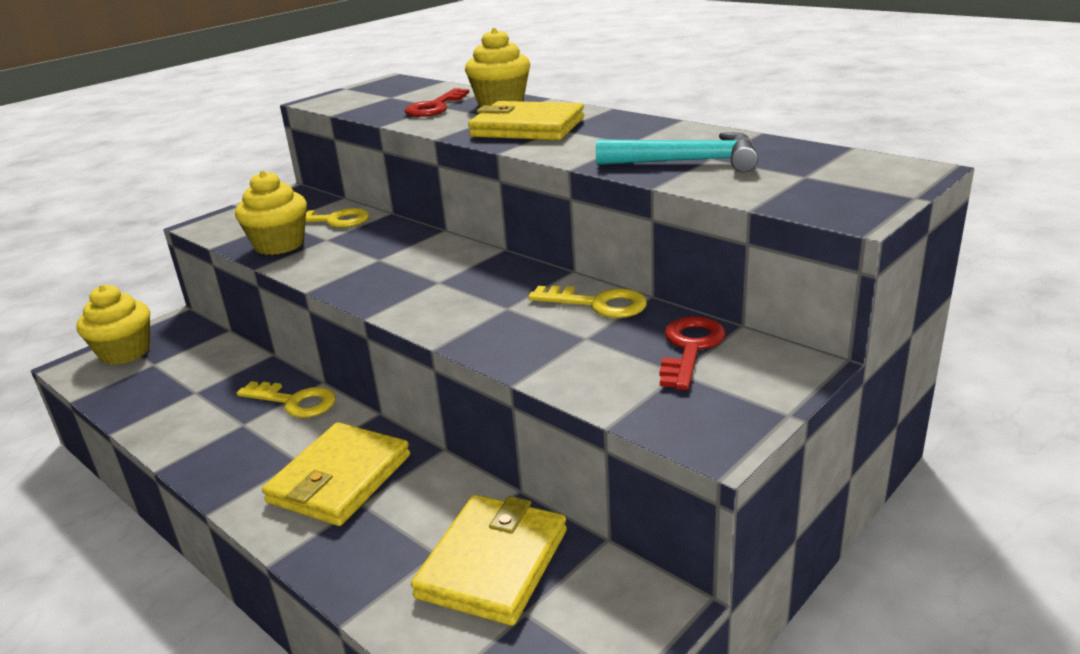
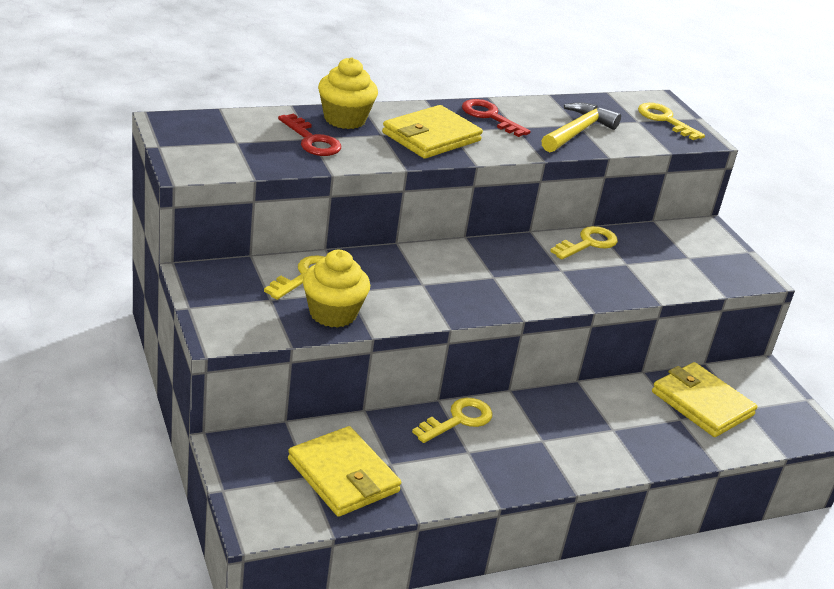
camera: 70 degrees left, 5 degrees up
yellow cupcake [76,285,150,365] -> none
yellow wallet [262,422,410,526] -> yellow wallet moved to [288,426,401,517]
turquoise hammer [596,132,758,172] -> yellow hammer [541,103,621,152]
red key [660,316,726,390] -> red key moved to [462,99,531,137]
none -> yellow key [638,103,705,140]

